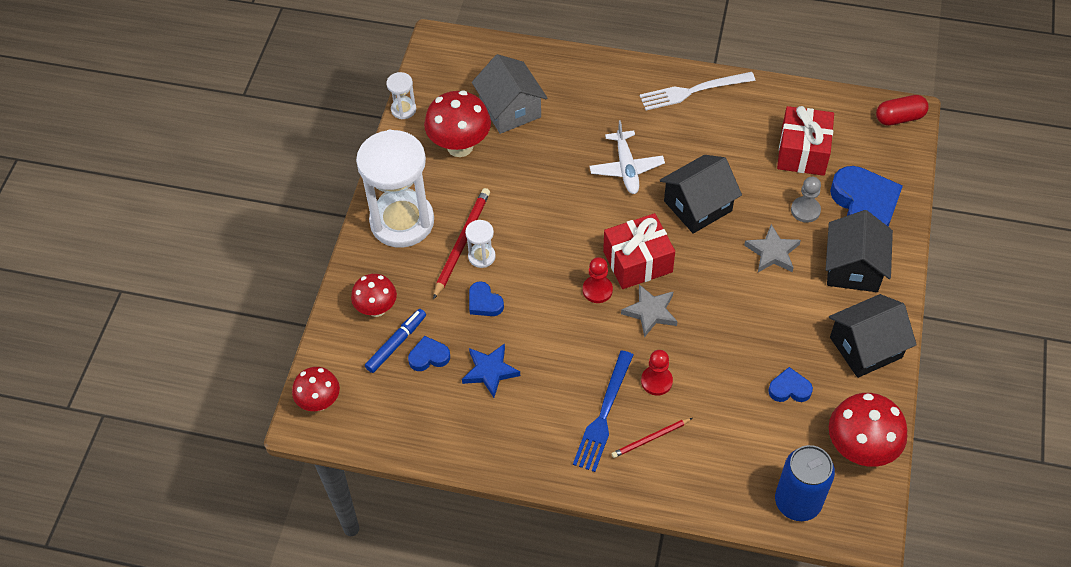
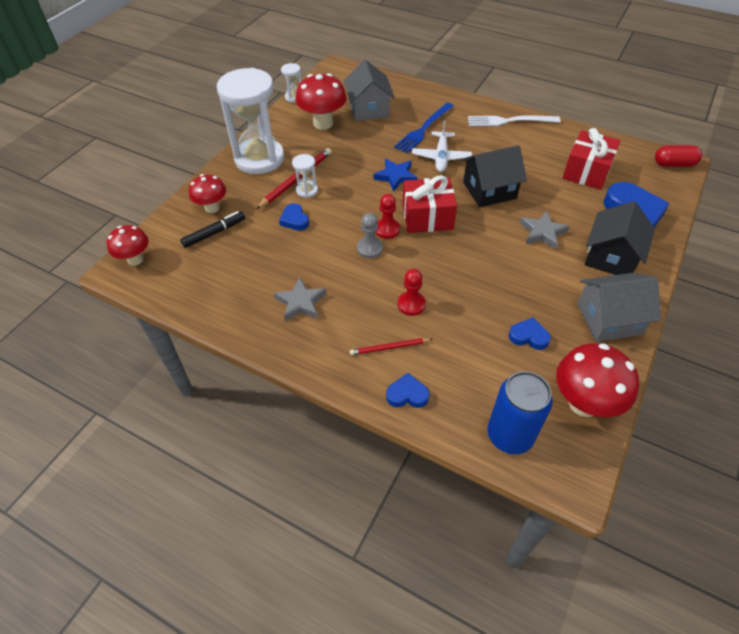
camera: 15 degrees right, 5 degrees down
blue marker [365,309,426,373] -> black marker [180,211,245,248]
blue heart [408,336,450,371] -> blue heart moved to [386,373,429,408]
blue star [462,343,520,398] -> blue star moved to [374,159,417,192]
blue fork [573,350,633,472] -> blue fork moved to [394,103,454,153]
grey star [621,284,678,338] -> grey star moved to [274,277,327,322]
grey pawn [791,177,821,223] -> grey pawn moved to [357,213,383,258]
black house [829,294,917,378] -> grey house [577,273,661,342]

